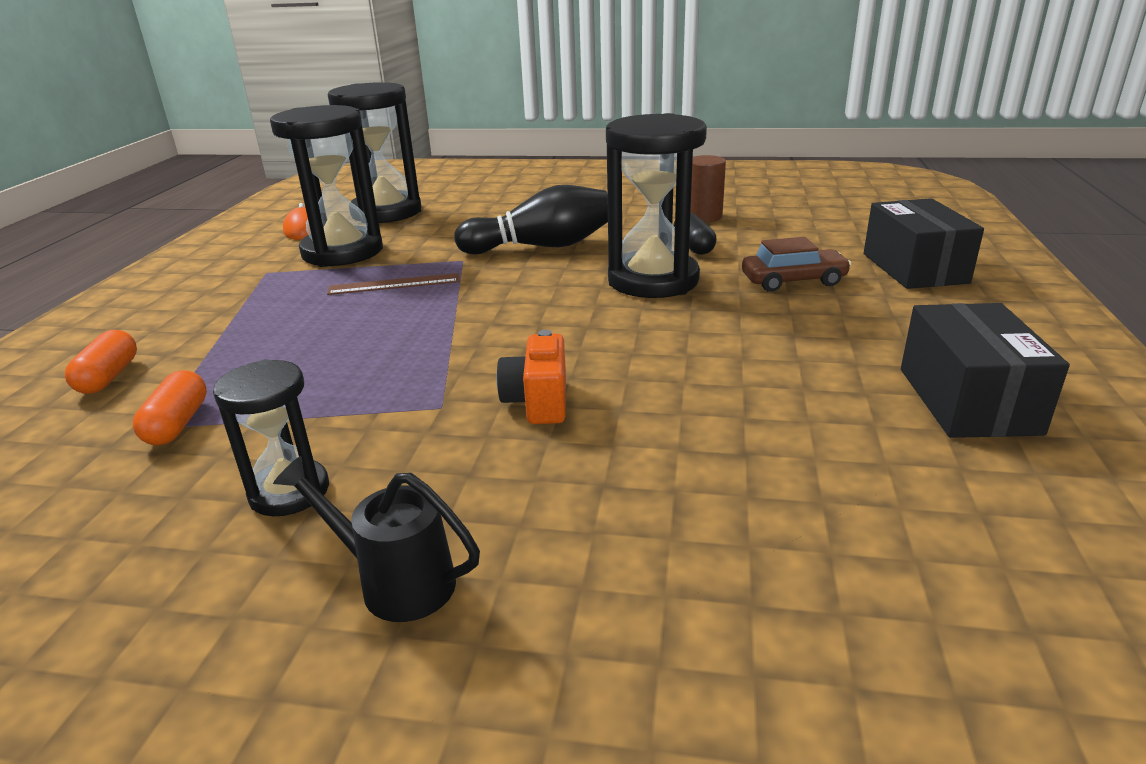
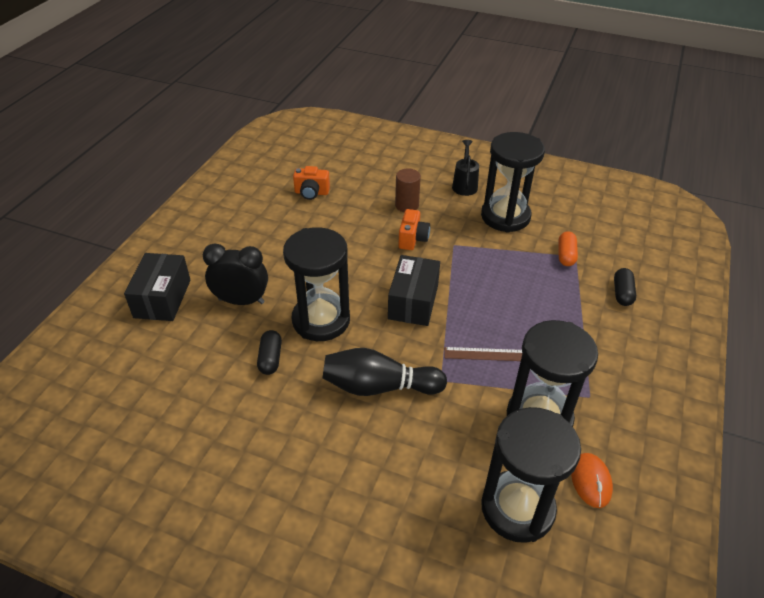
camera: 170 degrees left, 15 degrees up
orange capsule [65,330,137,394] -> black capsule [614,268,636,306]
black hourglass [213,359,329,516] -> black hourglass [481,132,545,233], size x1.81
black watering can [273,456,480,622] -> black watering can turned 120 degrees counterclockwise [452,140,479,196]
brown cylinder [690,155,726,222] -> brown cylinder moved to [395,168,421,212]
brown car [742,237,852,292] -> black clock [203,243,268,305]
black box [901,303,1070,438] -> black box moved to [388,255,440,326]
none -> orange camera [293,166,330,200]

